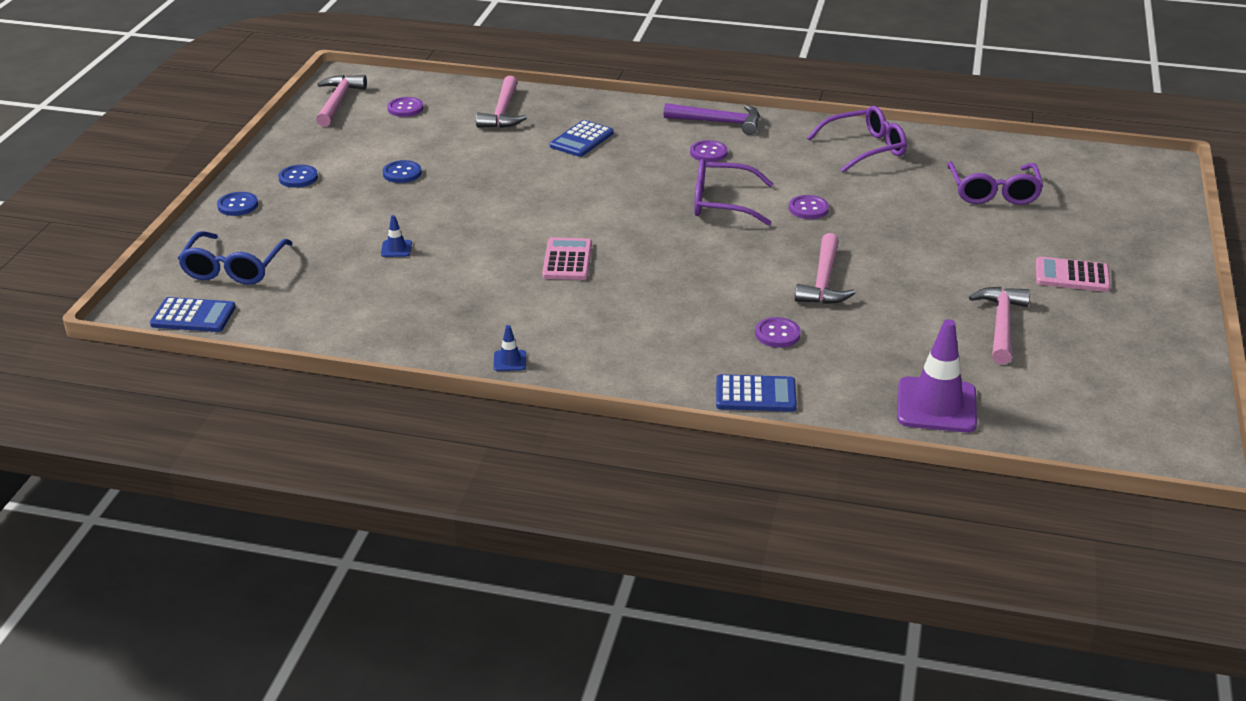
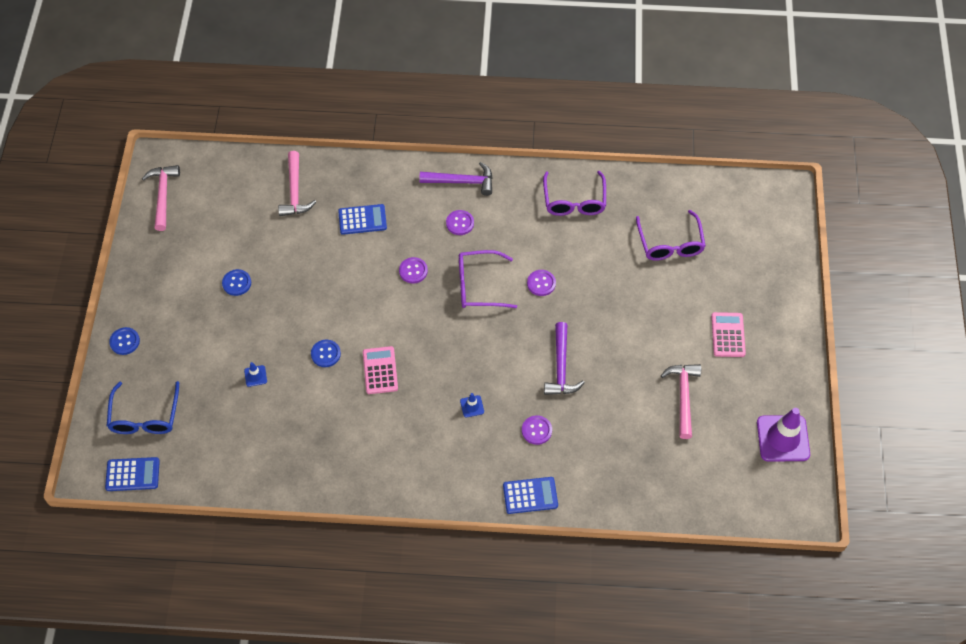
camera: 10 degrees left, 25 degrees up
blue button [278,165,318,188] -> blue button moved to [311,340,341,367]
purple button [387,97,423,117] -> purple button moved to [399,257,428,283]
blue traffic cone [493,325,526,371] -> blue traffic cone moved to [460,393,484,418]
blue calculator [550,120,614,157] -> blue calculator turned 120 degrees counterclockwise [338,204,387,235]
pink hammer [795,233,855,304] -> purple hammer [544,322,585,395]
purple glasses [807,106,907,173] -> purple glasses turned 120 degrees clockwise [543,171,606,216]
purple traffic cone [897,319,977,433] -> purple traffic cone moved to [757,408,810,461]
pink calculator [1036,257,1111,292] -> pink calculator turned 90 degrees clockwise [711,312,746,357]

